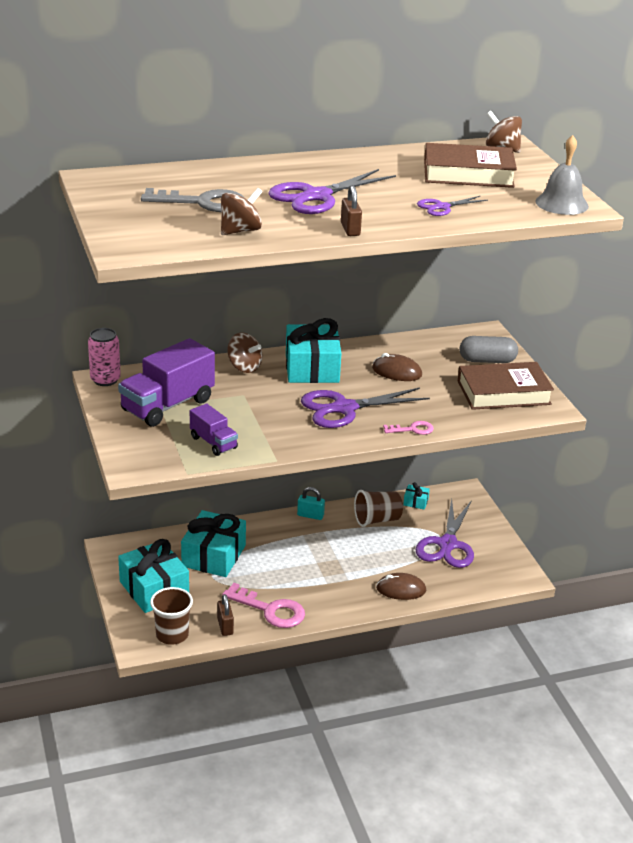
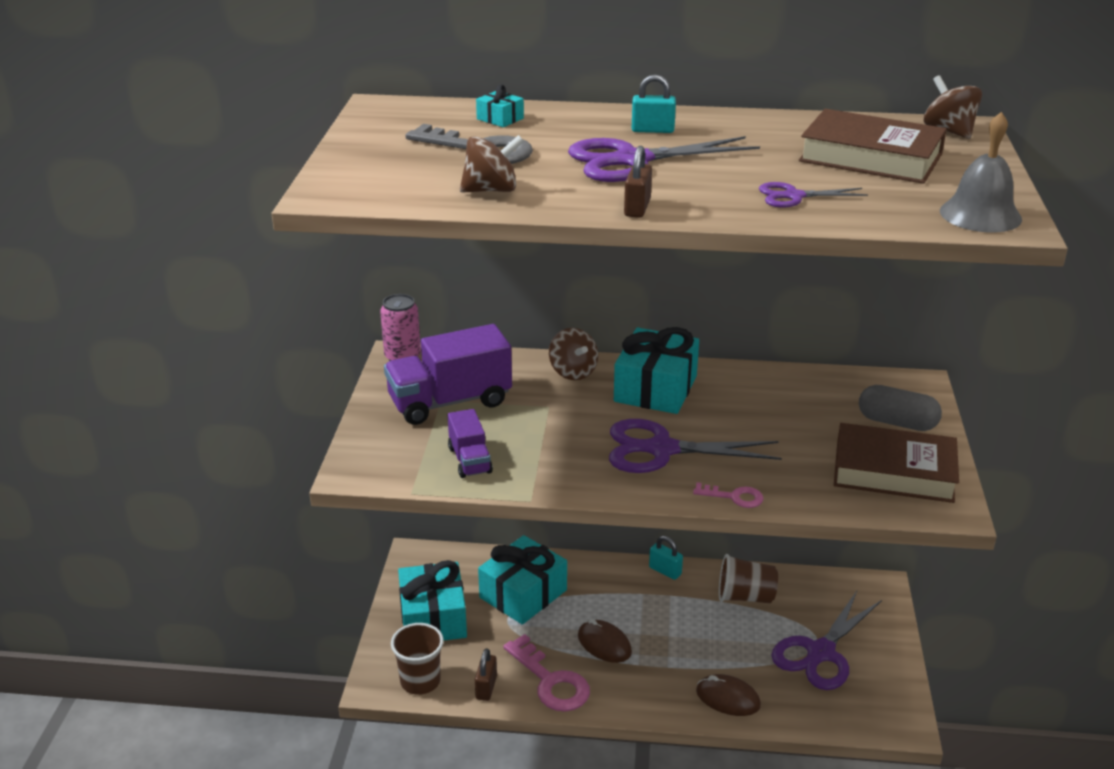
camera: 25 degrees right, 0 degrees up
brown mouse [372,353,422,381] -> brown mouse moved to [578,619,632,663]
turquoise gift [403,482,430,510] -> turquoise gift moved to [476,84,524,127]
none -> turquoise padlock [632,75,676,133]

